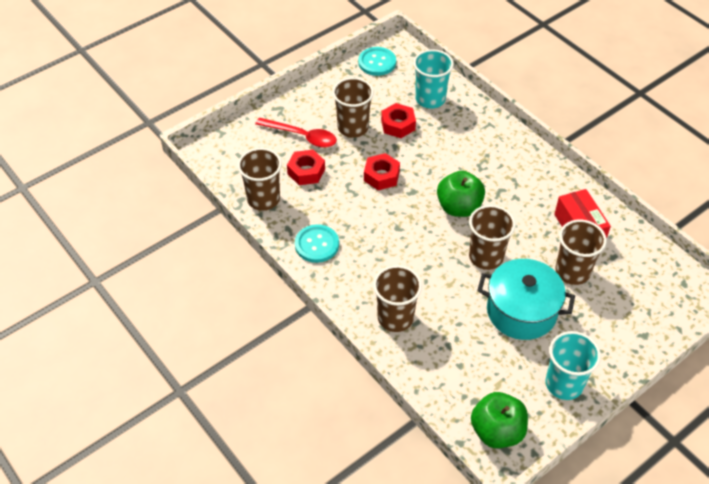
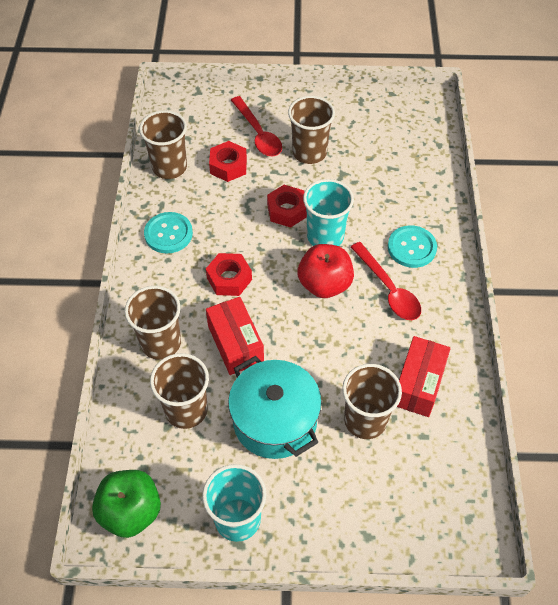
camera: 40 degrees right, 5 degrees up
turquoise button [358,47,396,76] -> turquoise button moved to [388,225,437,268]
red nut [381,103,416,138] -> red nut moved to [206,253,252,296]
turquoise cup [413,49,454,109] -> turquoise cup moved to [303,179,354,246]
green apple [437,171,485,217] -> red apple [298,244,354,298]
brown cup [469,205,516,270] -> brown cup moved to [150,353,209,429]
none -> red box [206,297,264,375]
none -> red spoon [351,242,421,320]

